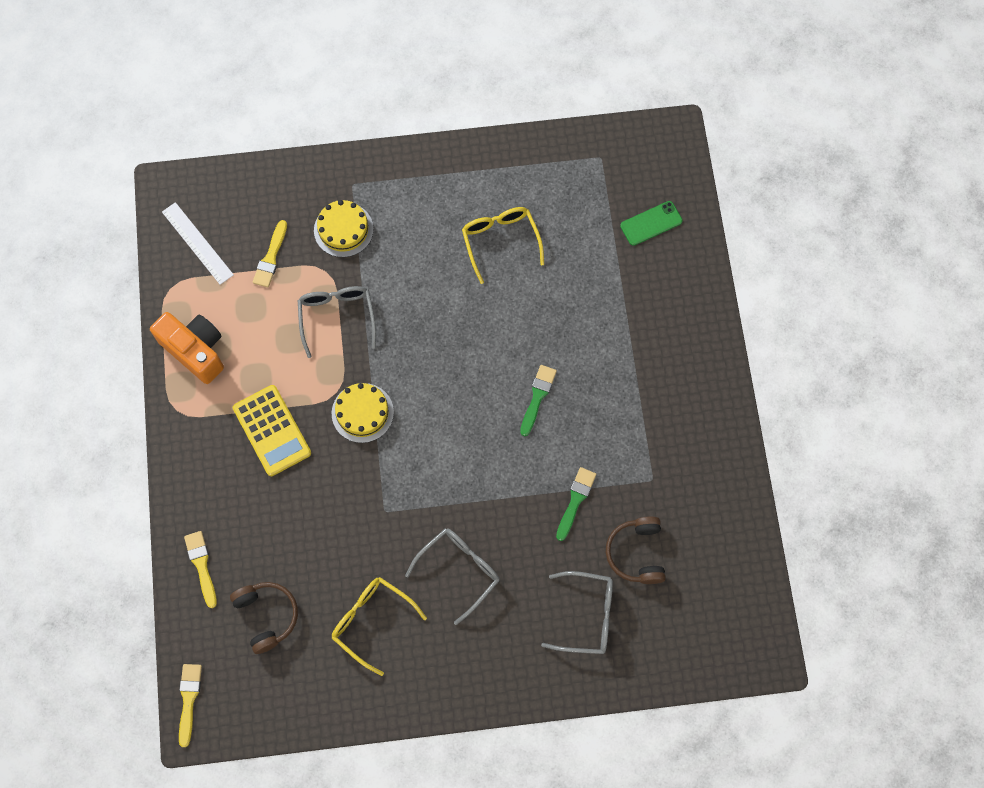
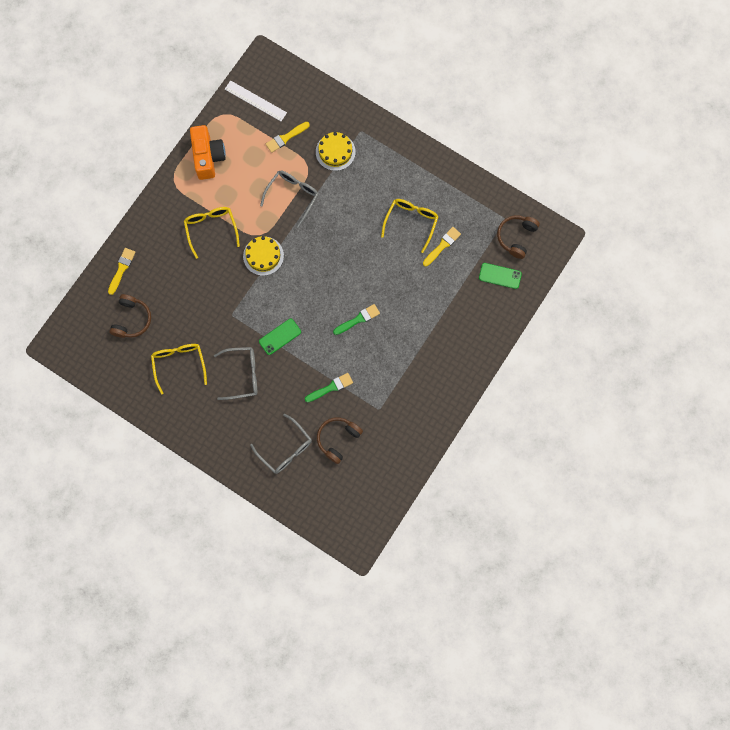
camera: 40 degrees right, 5 degrees up
white ruler [162,202,234,285] -> white ruler turned 60 degrees counterclockwise [225,80,287,121]
yellow brush [179,664,202,747] -> yellow brush moved to [423,227,461,266]
yellow calculator [233,385,311,476] -> yellow glasses [184,207,240,259]
none -> green phone [259,319,301,355]
none -> brown headphones [497,215,540,259]

